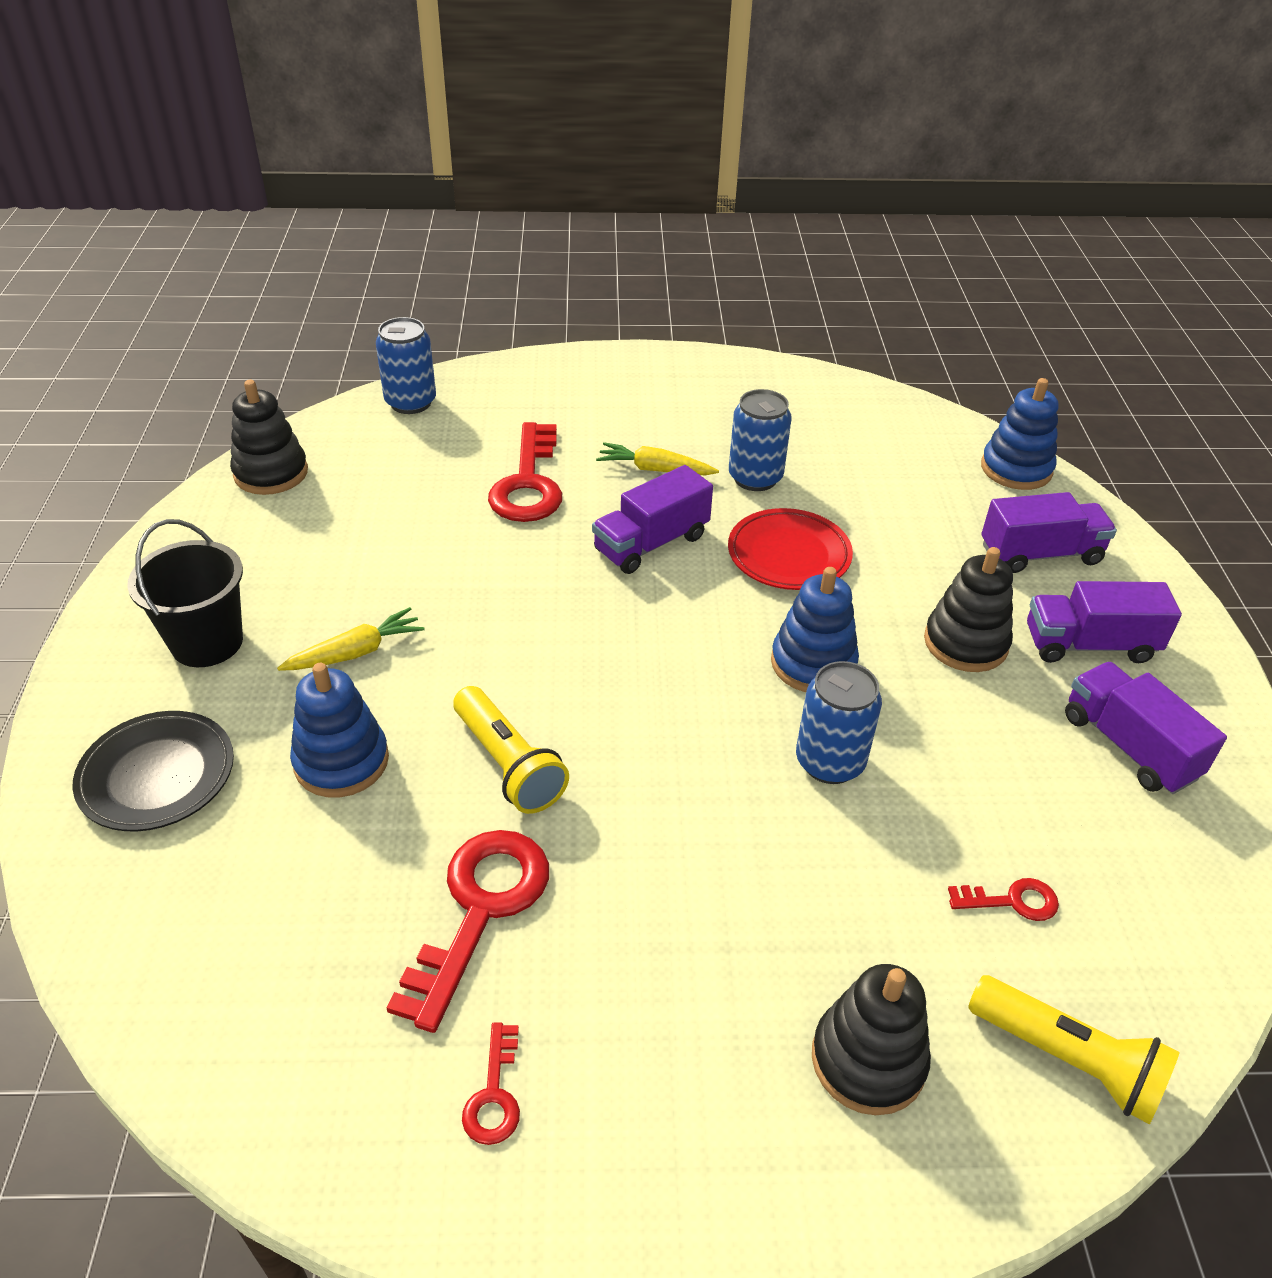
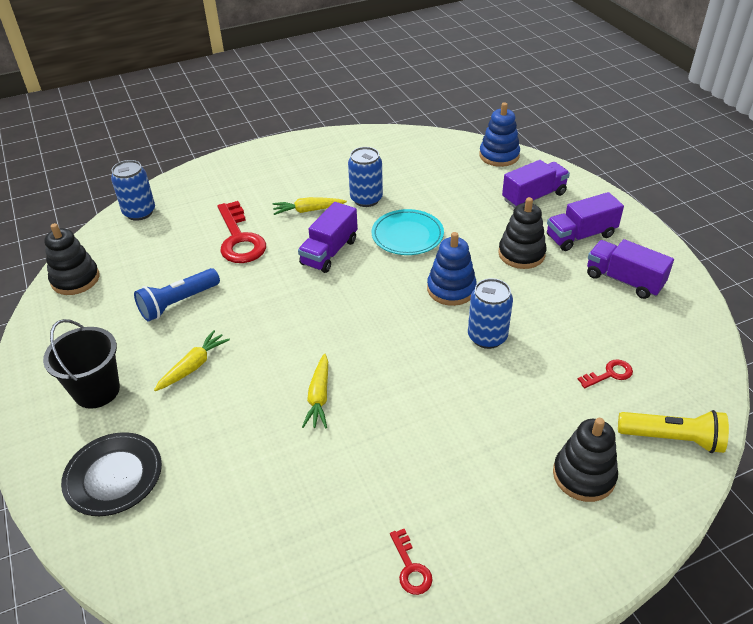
camera: 20 degrees left, 0 degrees up
blue stacking toy [290,663,389,797] -> none
red key [386,830,549,1033] -> none
yellow flashlight [453,686,569,814] -> yellow carrot [302,354,328,428]
red plate [728,508,853,590] -> turquoise plate [372,209,444,255]
none -> blue flashlight [134,268,220,322]

